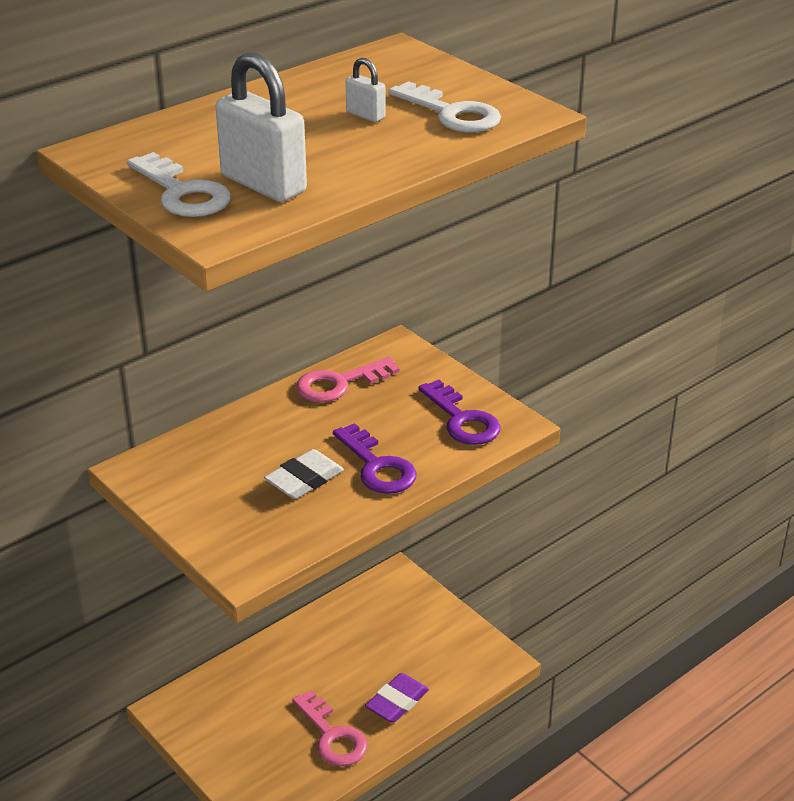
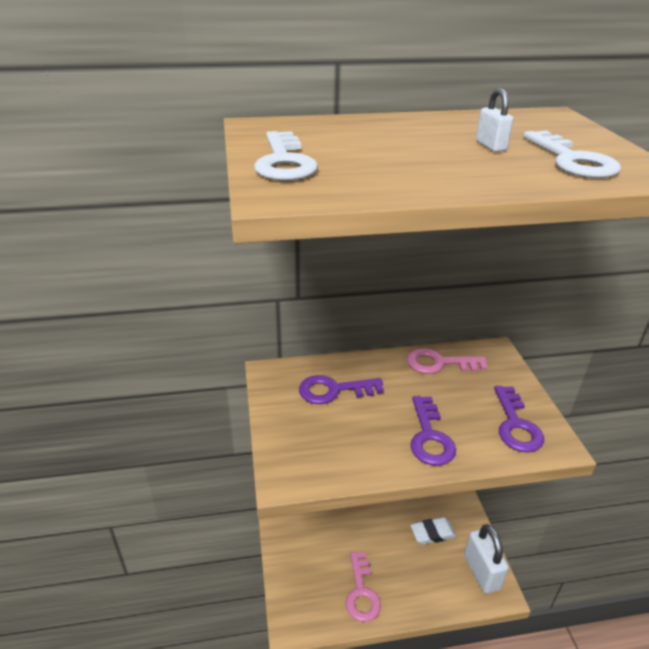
camera: 30 degrees right, 0 degrees up
white padlock [216,52,307,202] -> white padlock moved to [464,524,509,594]
white eraser [264,449,344,499] -> white eraser moved to [411,517,457,545]
purple eraser [365,673,429,723] -> none
none -> purple key [299,375,384,404]

